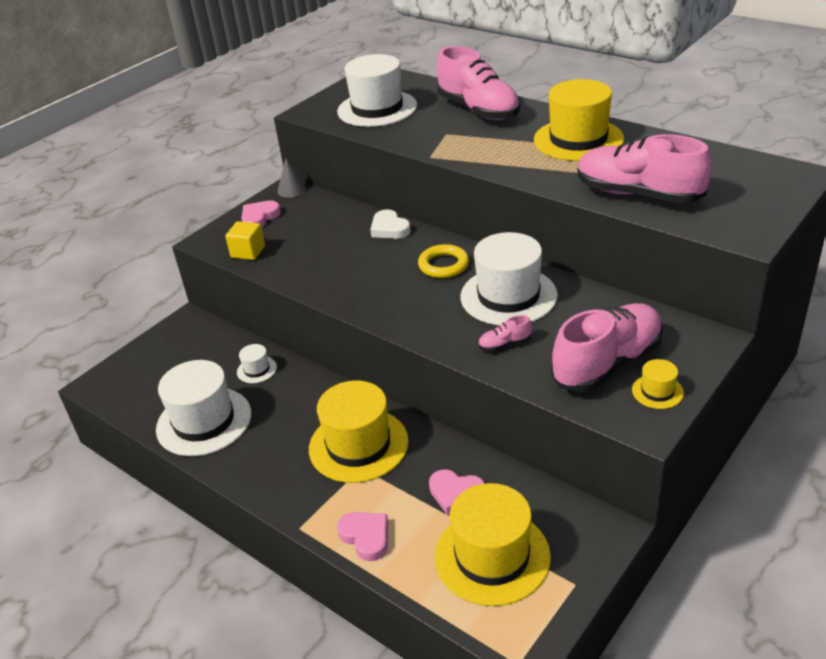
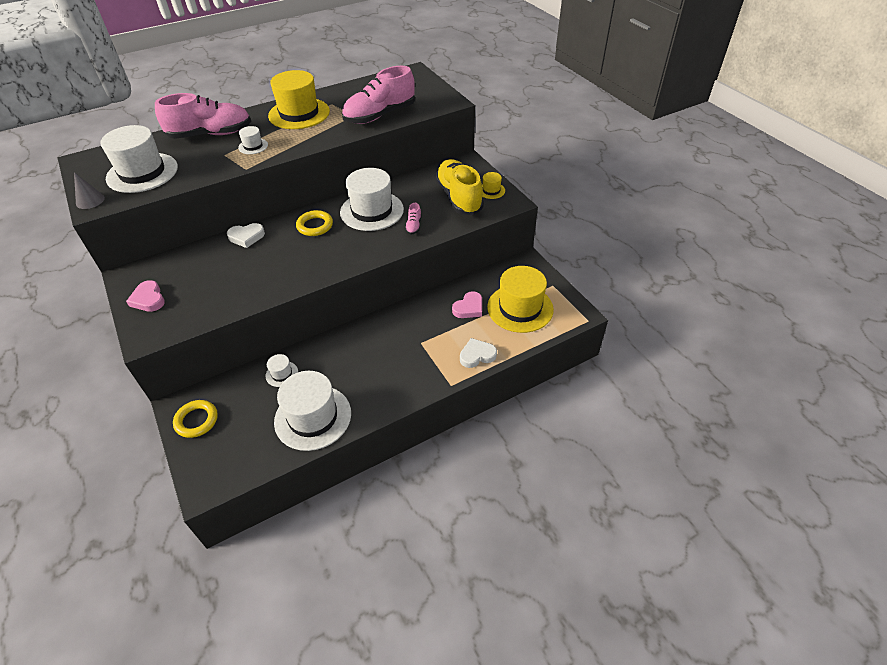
camera: 70 degrees left, 10 degrees up
yellow cube [225,221,265,260] -> none
grey cone [277,158,306,198] -> grey cone moved to [74,172,105,209]
yellow hat [309,381,409,483] -> none
pink heart [337,512,388,561] -> white heart [460,338,497,368]
pink shoe [551,303,663,392] -> yellow shoe [435,159,484,215]
none -> yellow ring [173,400,218,438]
none -> white hat [238,126,268,154]

